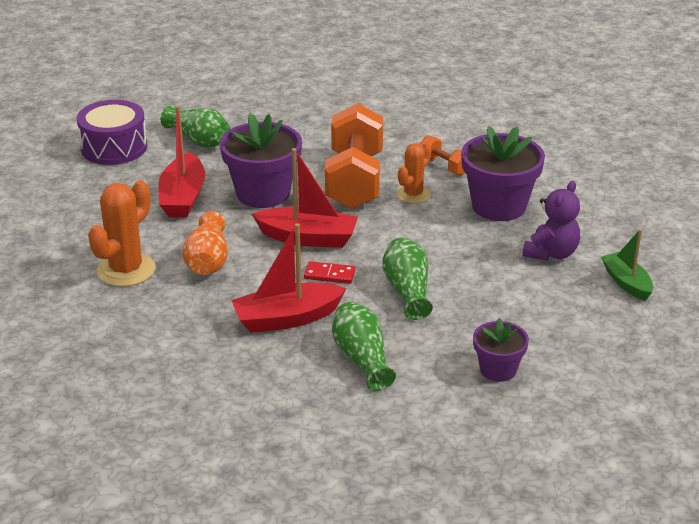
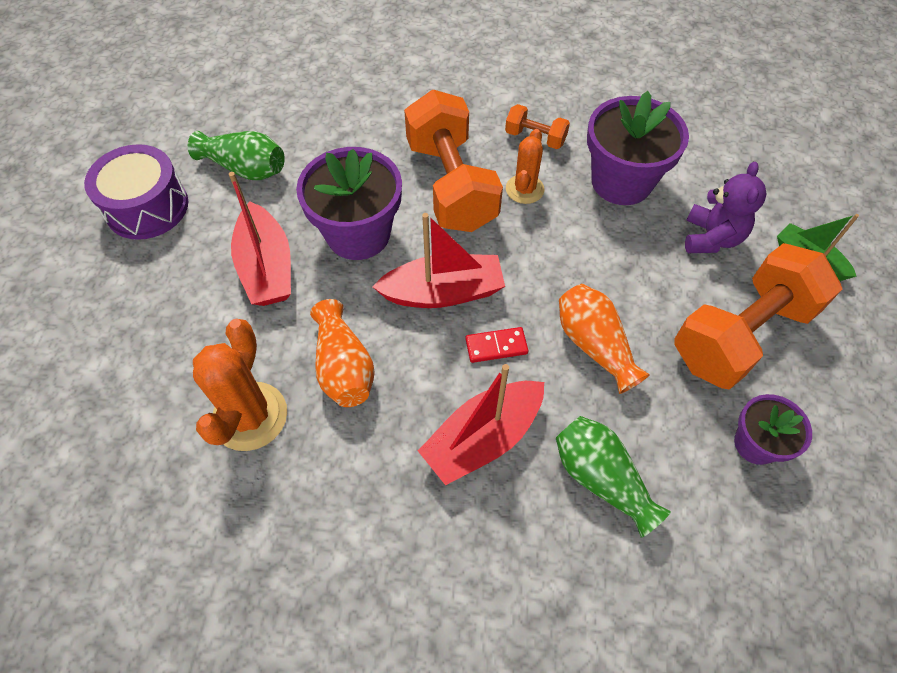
camera: 20 degrees left, 25 degrees up
green vase [382,237,433,320] -> orange vase [559,284,650,394]
none -> orange dumbbell [674,243,842,389]

